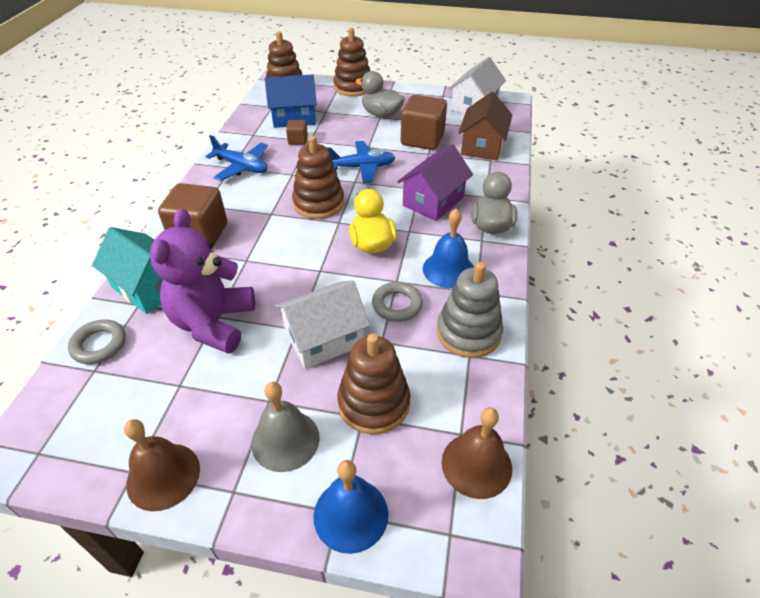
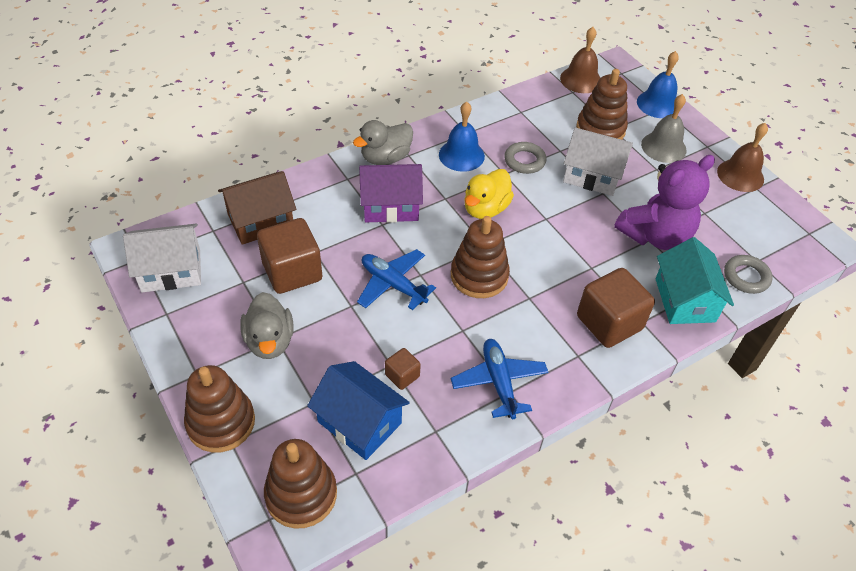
camera: 135 degrees left, 5 degrees up
grey stacking toy [436,262,503,358] -> none

